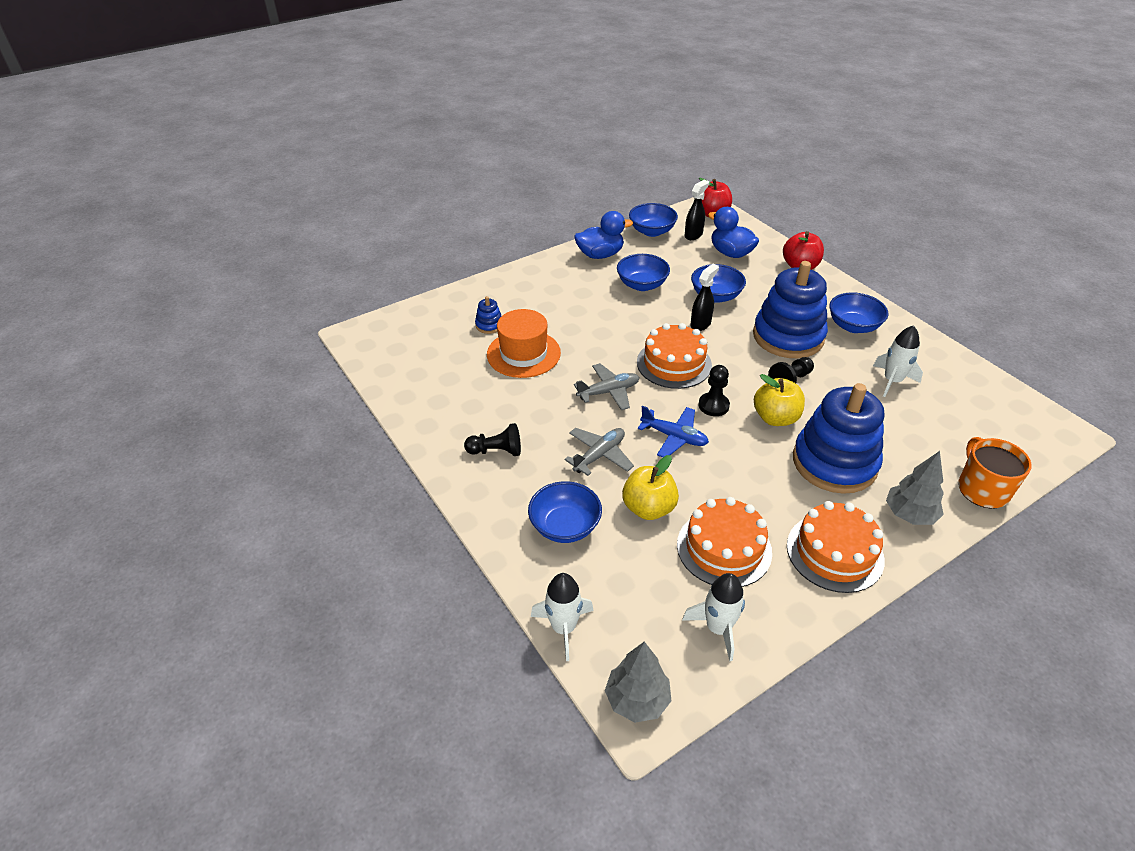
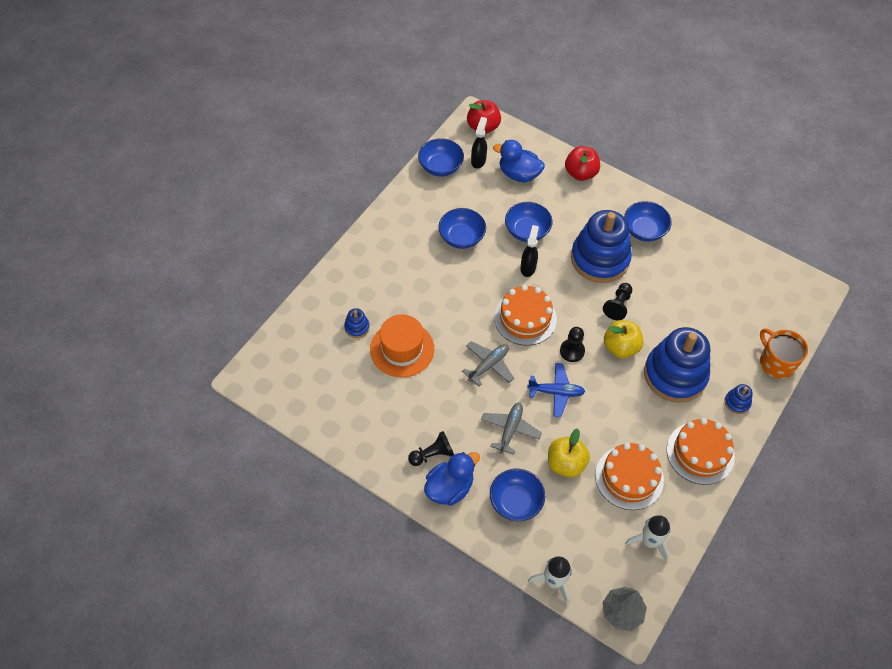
camera: 25 degrees left, 15 degrees up
blue duck [574,211,633,259] -> blue duck moved to [424,452,480,506]
white rocket [873,325,923,397] -> none
grey tree [886,451,944,525] -> blue stacking toy [724,384,753,414]

